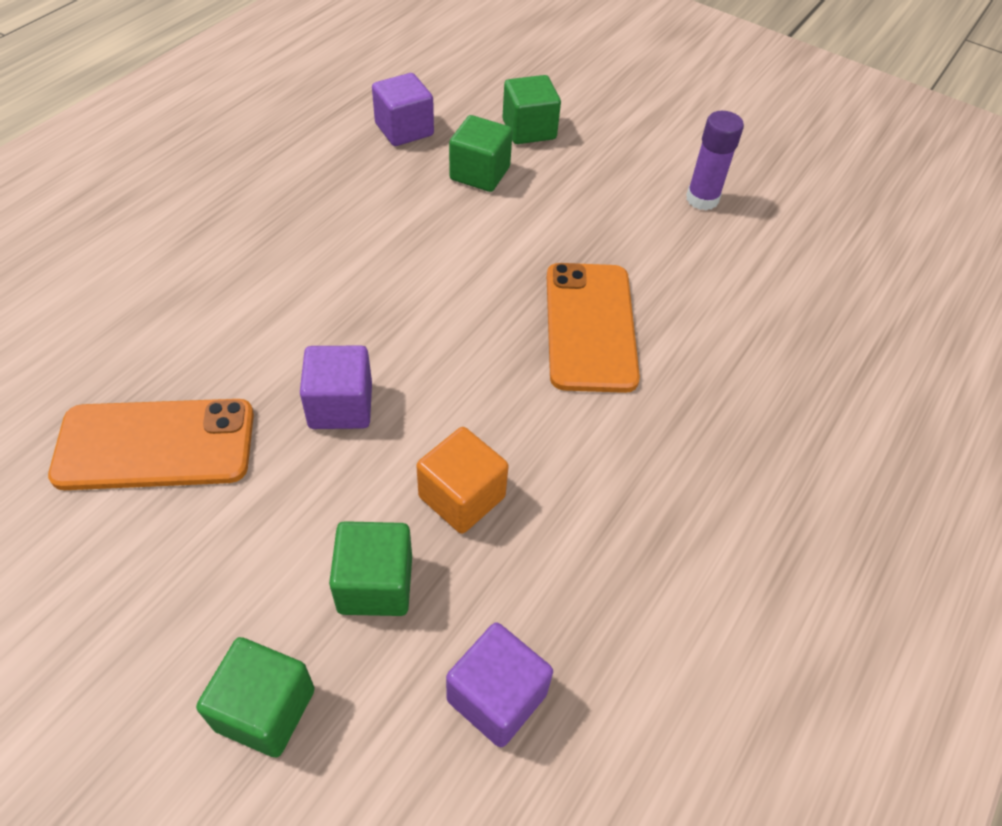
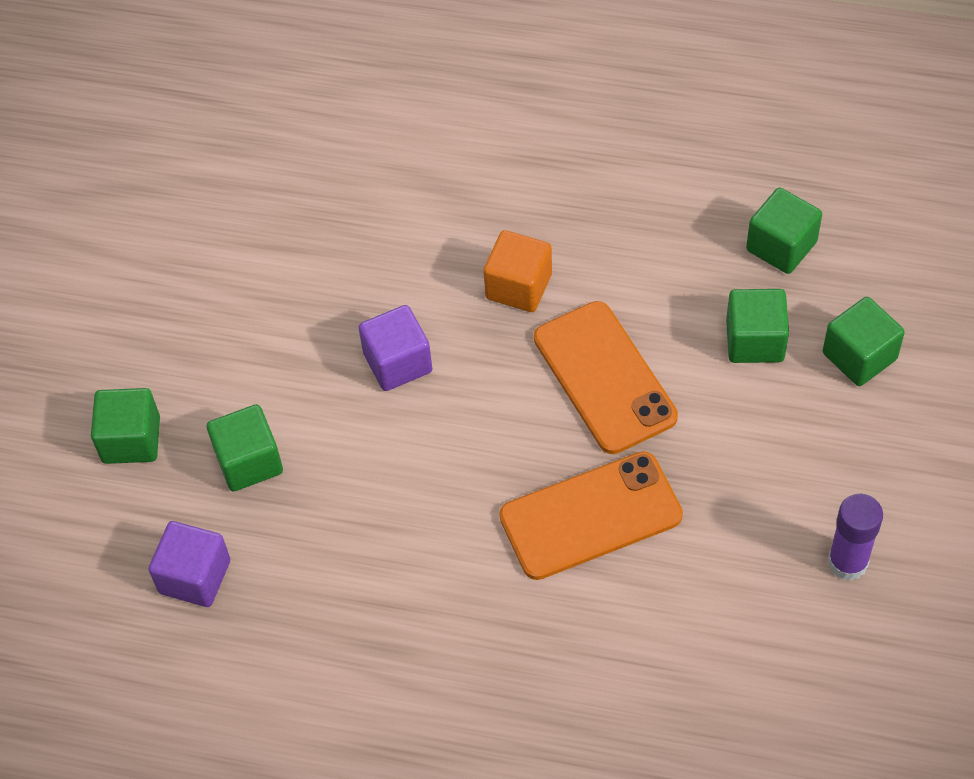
camera: 75 degrees right, 5 degrees up
orange phone [48,399,254,490] -> orange phone moved to [534,301,678,454]
purple cube [372,73,434,146] -> green cube [746,188,822,274]
orange cube [416,427,509,534] -> orange cube moved to [483,230,552,312]

